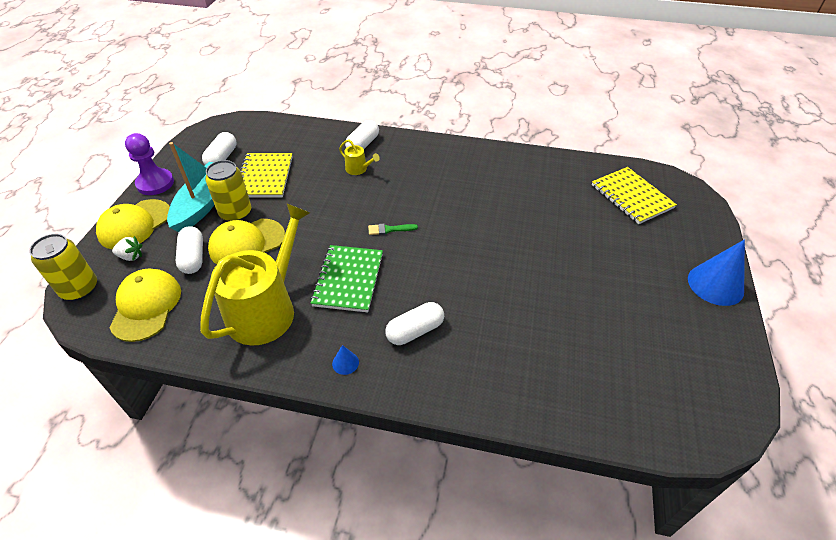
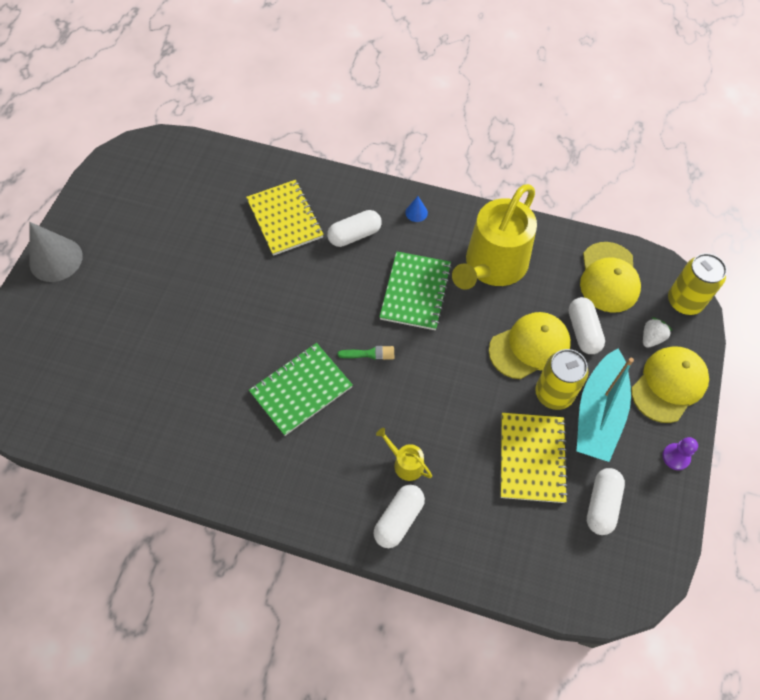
camera: 175 degrees left, 15 degrees up
white strawberry [112,236,142,261] -> white strawberry turned 120 degrees clockwise [643,317,672,348]
purple pawn [125,133,174,195] -> purple pawn [662,437,698,470], size x0.57
yellow notebook [592,167,677,224] -> yellow notebook moved to [246,180,324,256]
blue cone [688,240,745,306] -> grey cone [29,222,83,282]
none -> green notebook [249,343,353,436]

